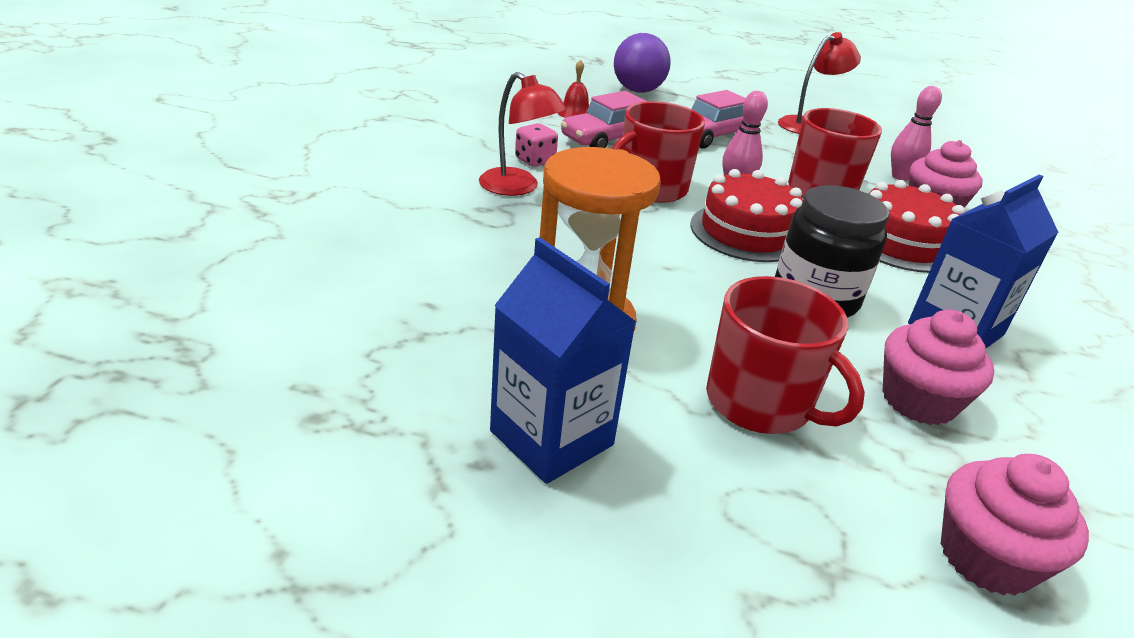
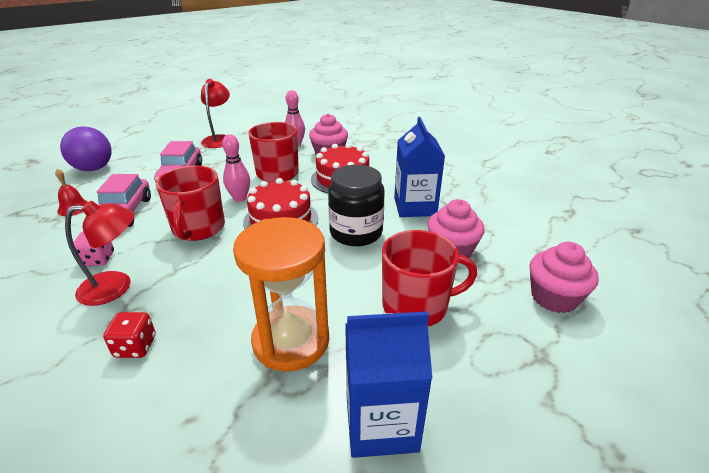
camera: 50 degrees left, 0 degrees up
none -> red dice [103,312,156,358]

